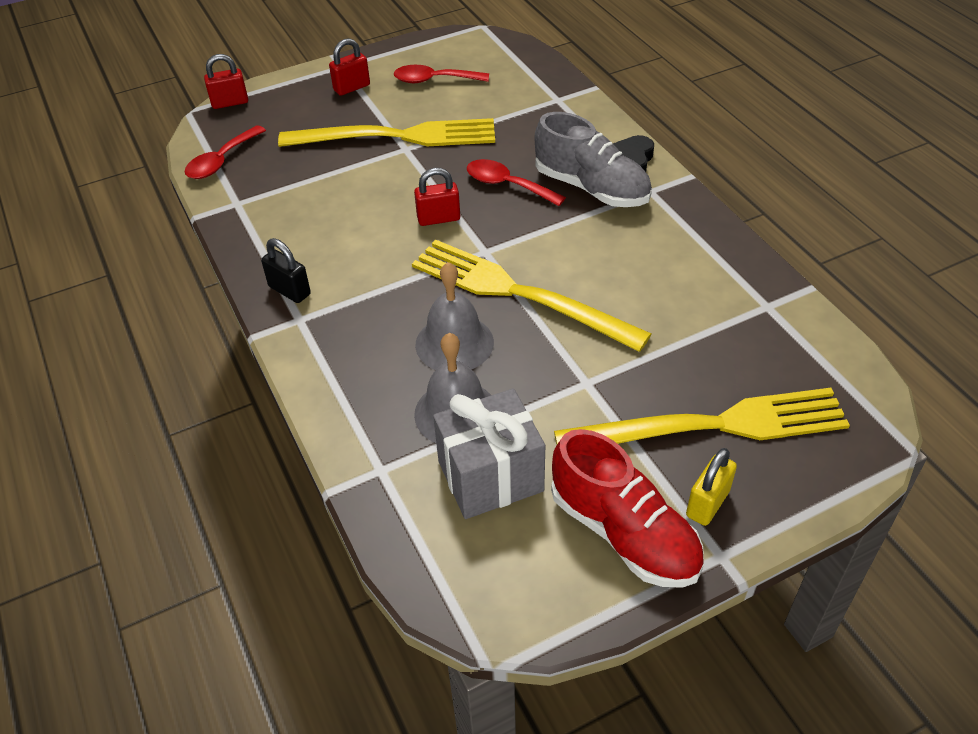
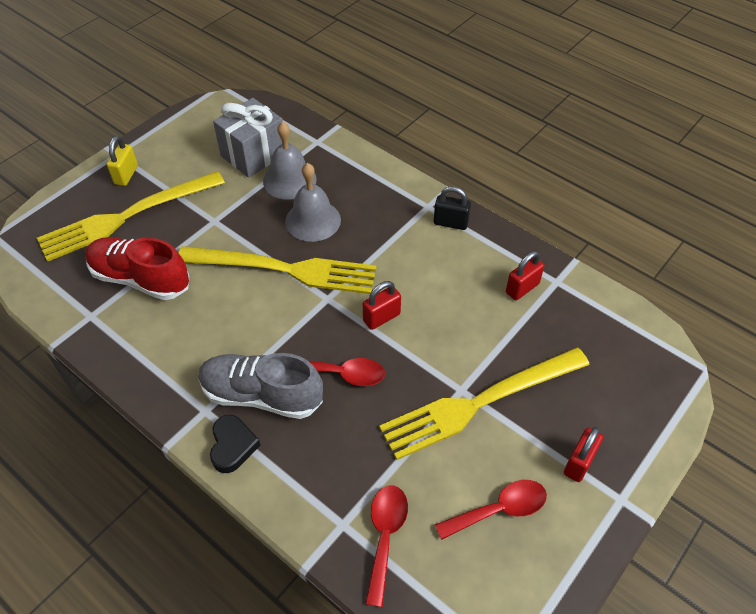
camera: 155 degrees right, 5 degrees up
red spoon [185,125,266,179] -> red spoon moved to [365,485,408,607]
red padlock [204,54,248,109] -> red padlock moved to [506,251,544,300]
red shoe [551,429,704,588] -> red shoe moved to [85,237,189,300]

